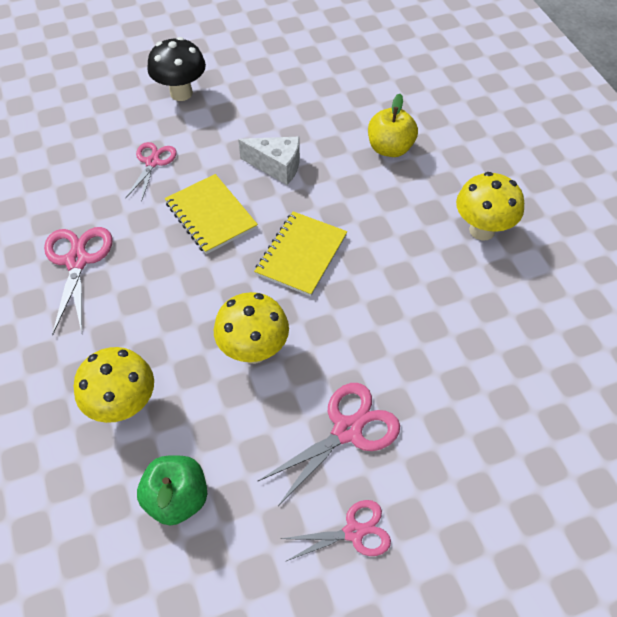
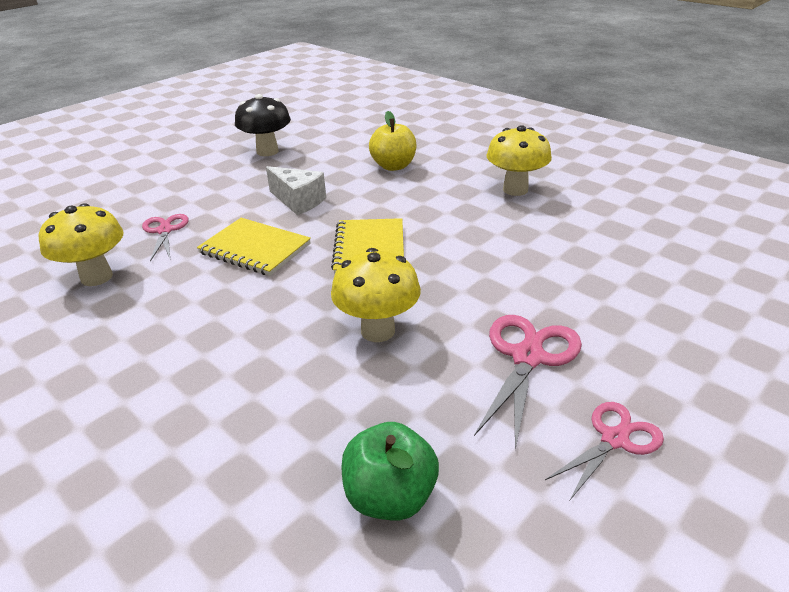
camera: 25 degrees left, 20 degrees down
pink scissors [44,227,112,335] -> none
yellow mushroom [74,347,154,423] -> yellow mushroom moved to [39,203,123,286]
black mushroom [147,37,206,101] -> black mushroom moved to [235,94,291,156]
white cheese [238,137,300,185] -> white cheese turned 45 degrees clockwise [266,166,326,215]

